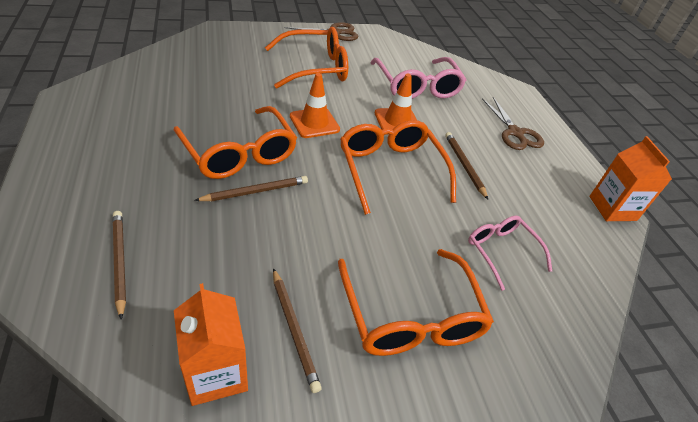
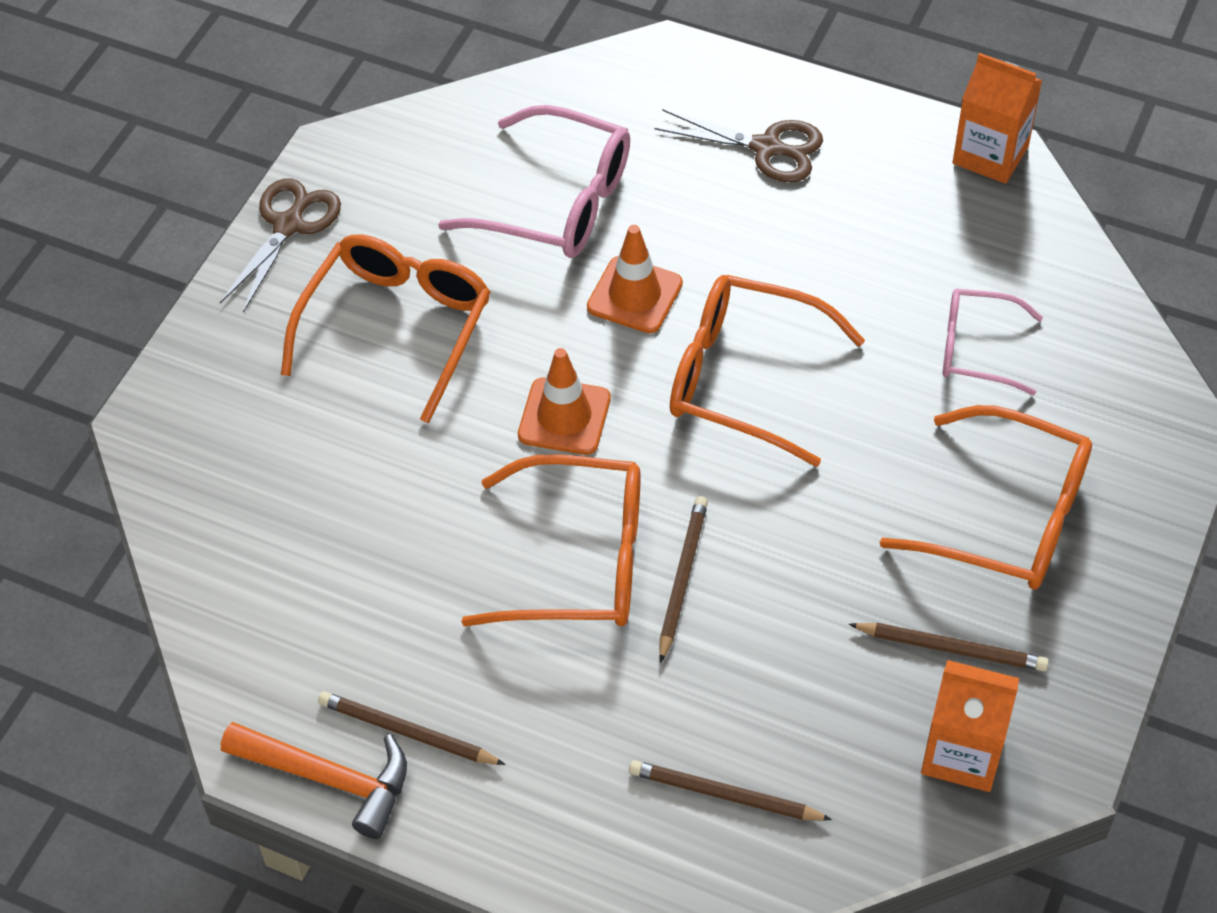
camera: 45 degrees left, 10 degrees up
brown pencil [445,132,488,199] -> brown pencil moved to [318,691,506,765]
none -> orange hammer [221,722,407,839]

